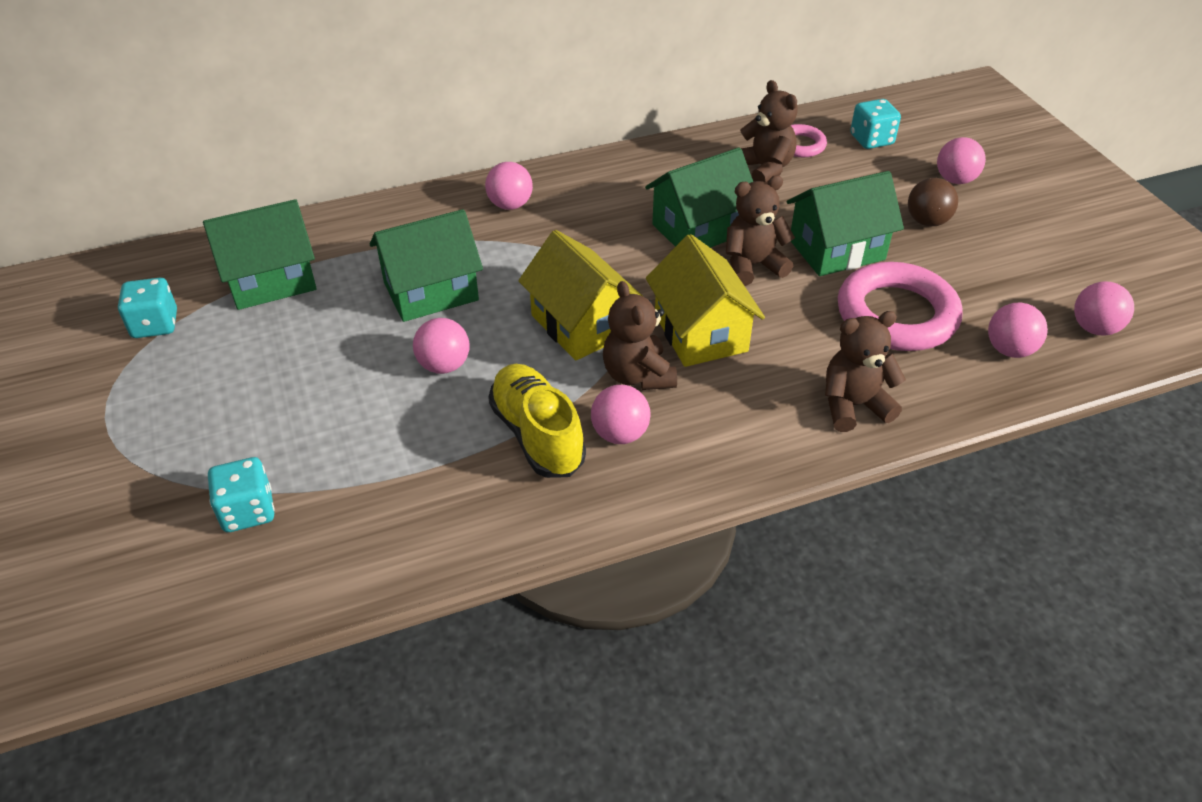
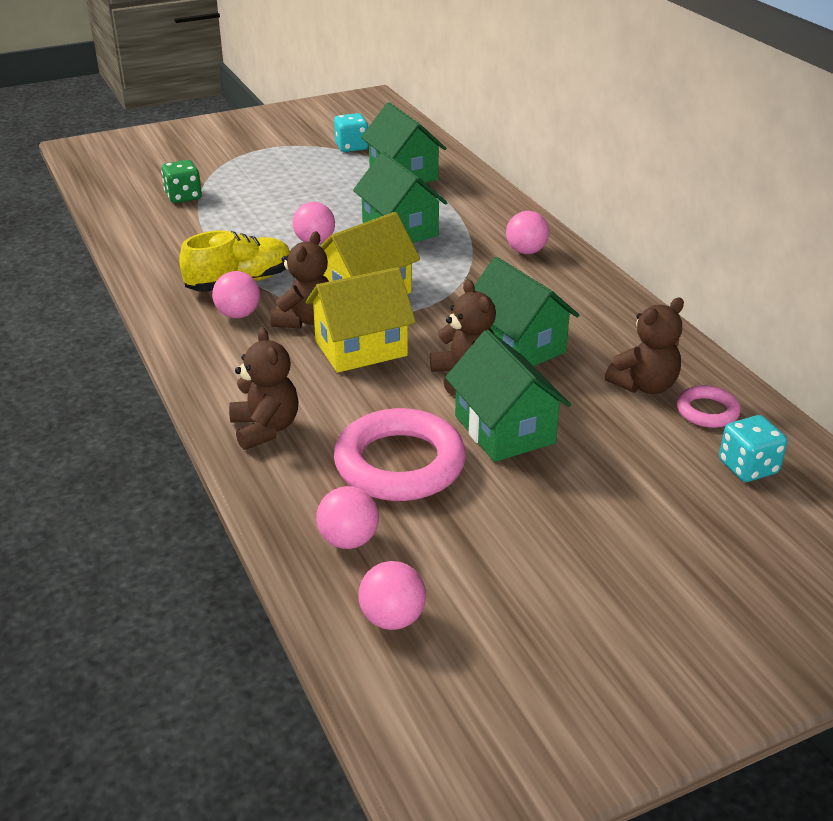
camera: 85 degrees right, 10 degrees down
turquoise dice [208,457,275,532] -> green dice [161,160,202,203]
brown teddy bear [603,281,677,390] -> brown teddy bear turned 135 degrees clockwise [270,231,329,328]
brown ball [908,178,958,227] -> none
pink ball [937,137,986,184] -> none

